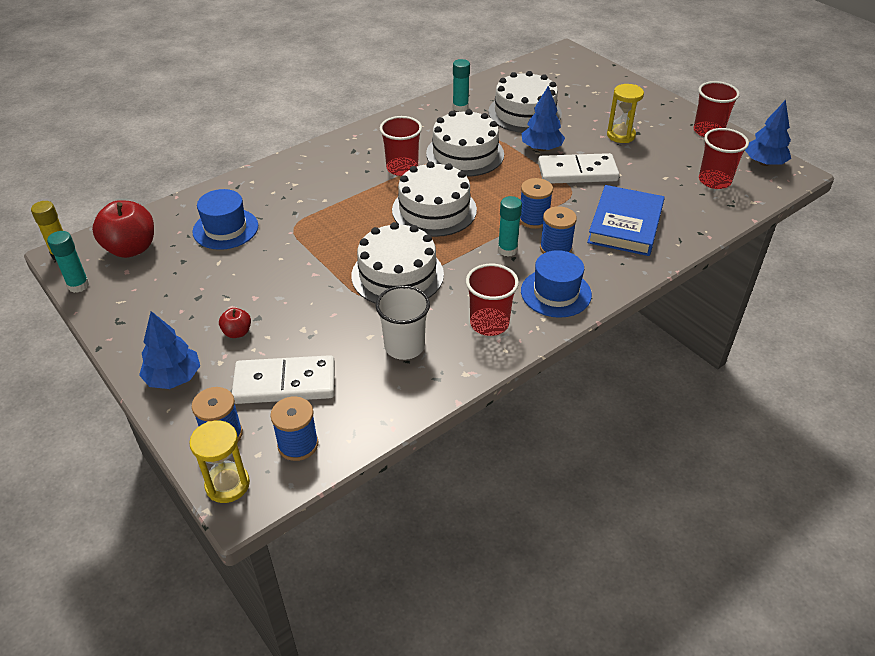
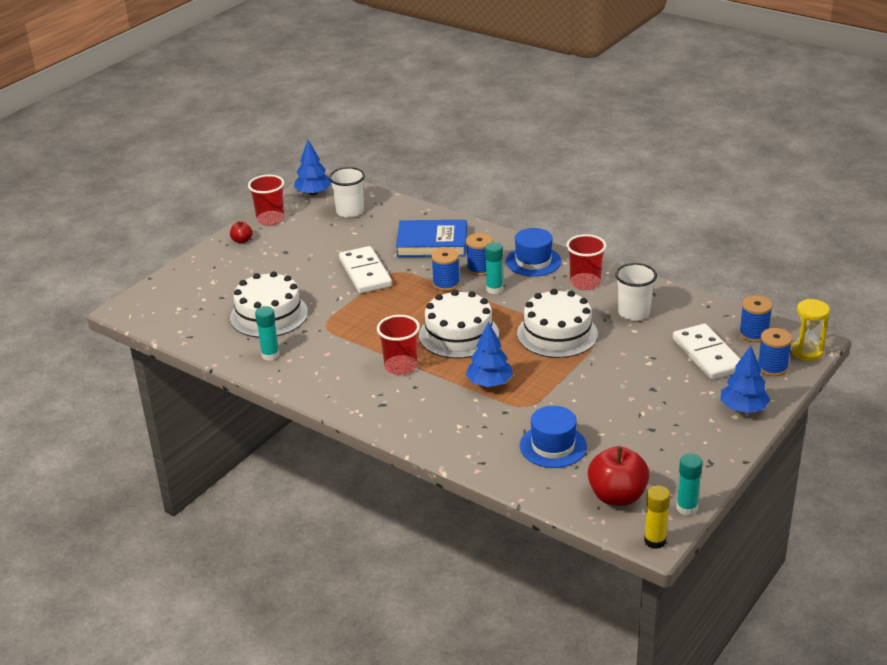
camera: 105 degrees left, 10 degrees down
red apple [219,308,251,338] -> red apple moved to [230,221,253,244]
white cake [426,109,504,177] -> none
blue tree [522,86,565,151] -> blue tree moved to [466,322,513,387]
yellow hourglass [607,84,644,143] -> none
red cup [699,128,749,189] -> white cup [329,167,365,218]

